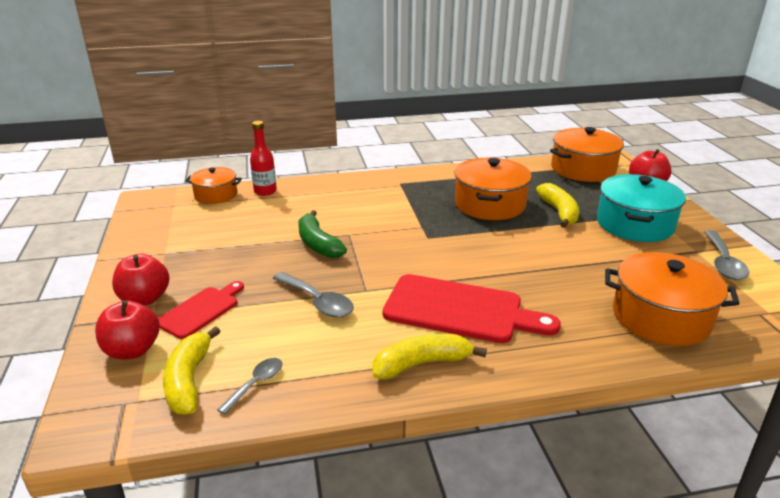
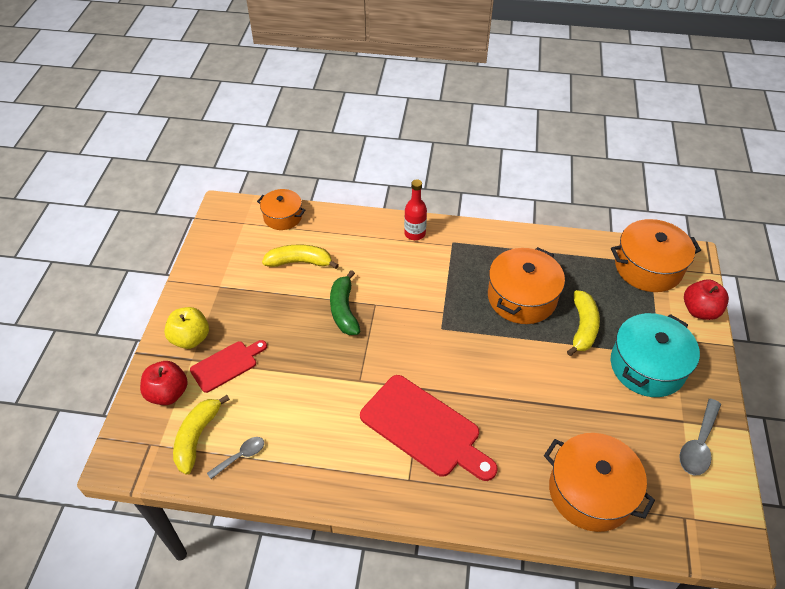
camera: 20 degrees right, 20 degrees up
red apple [112,254,170,306] -> yellow apple [164,307,209,349]
red bottle [250,121,277,196] -> red bottle moved to [404,179,427,240]
grey spoon [273,272,354,318] -> none
yellow banana [373,334,487,379] -> yellow banana moved to [262,244,339,269]

